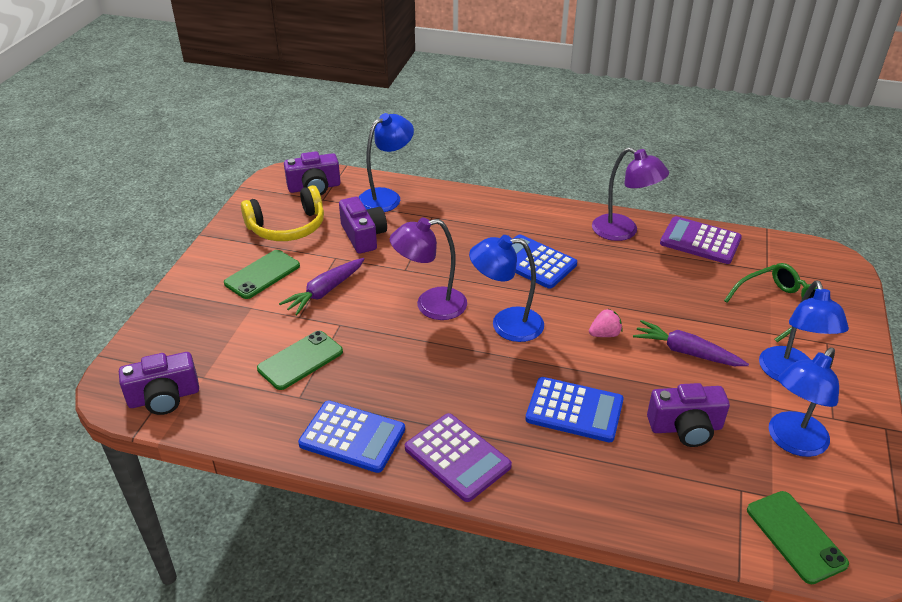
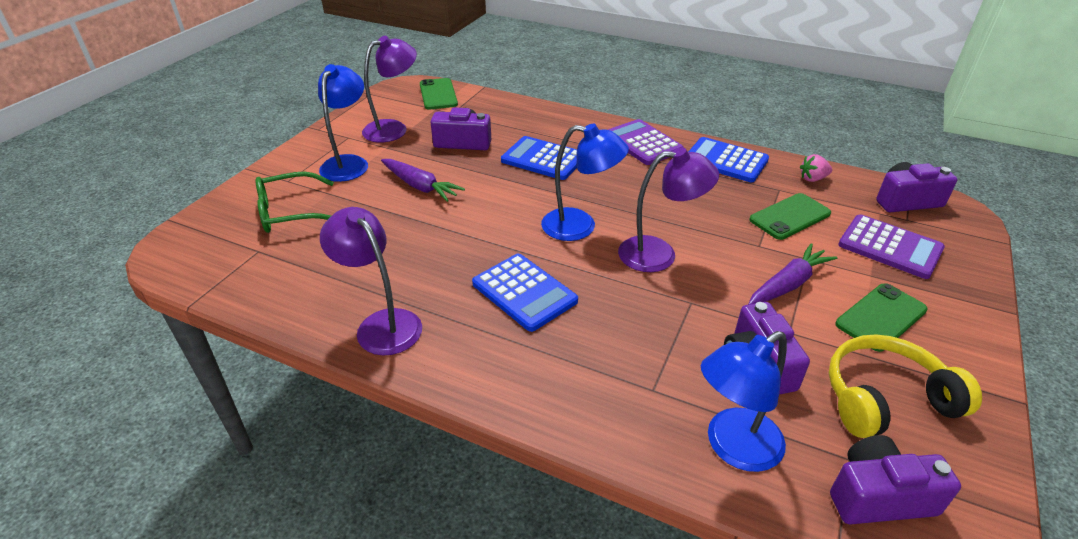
camera: 170 degrees left, 0 degrees up
pink strawberry [589,309,623,337] -> pink strawberry moved to [800,154,832,182]
purple calculator [660,216,742,264] -> purple calculator moved to [838,214,945,279]
blue lamp [769,347,839,457] -> purple lamp [362,36,417,143]

